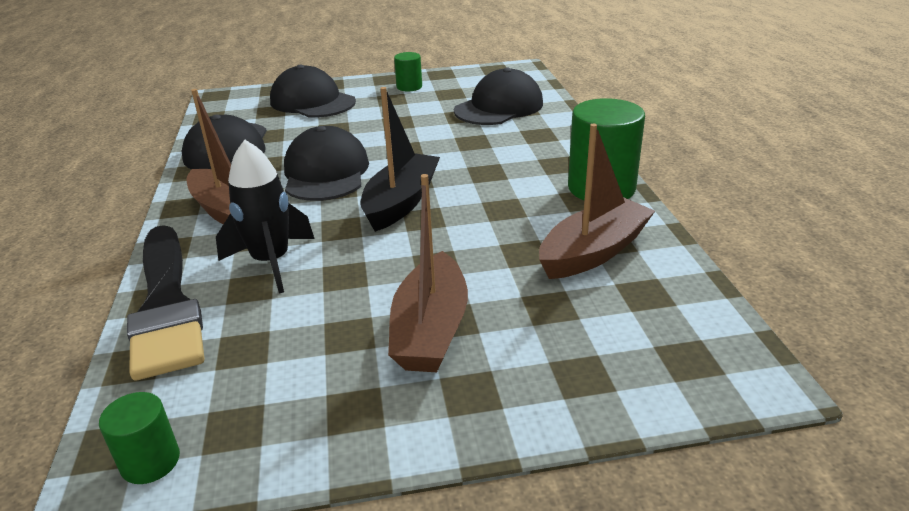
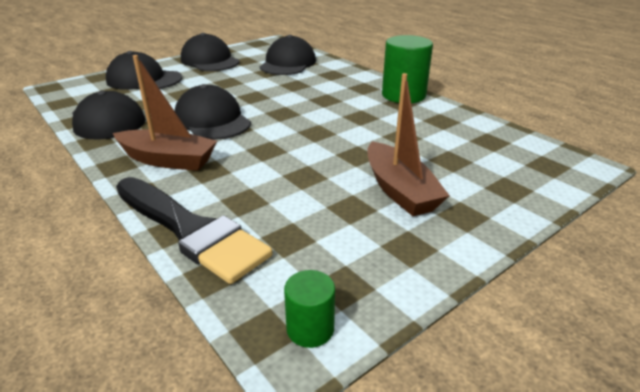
camera: 30 degrees left, 0 degrees up
black rocket [216,140,314,294] -> none
black boat [361,87,440,232] -> none
green cylinder [394,52,422,91] -> black cap [181,33,240,71]
brown boat [539,124,655,279] -> none

